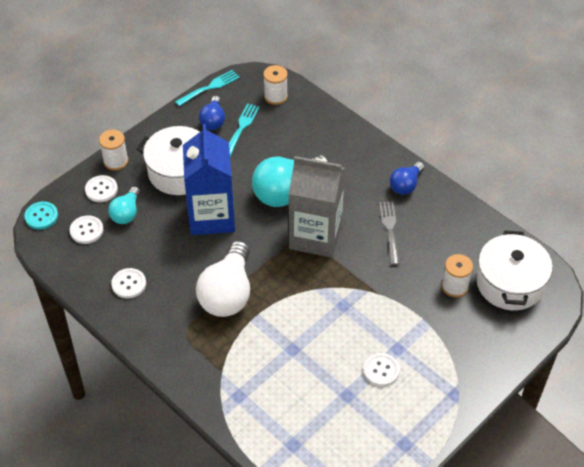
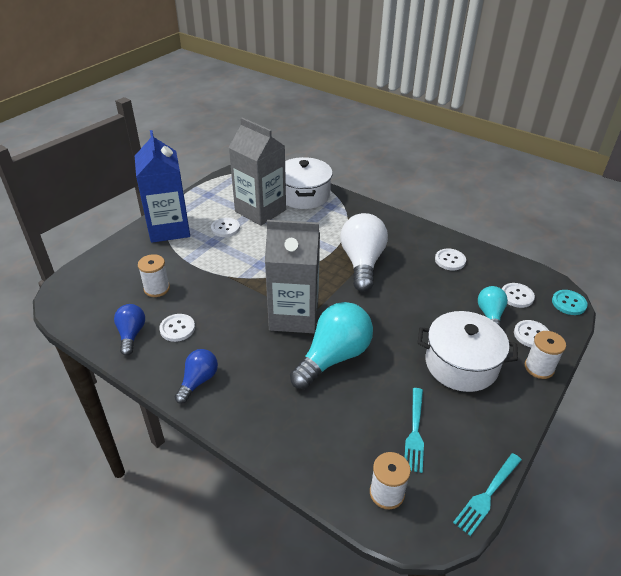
camera: 170 degrees right, 10 degrees down
blue carton [183,124,235,235] -> blue carton moved to [135,130,190,243]
blue light bulb [199,96,225,130] -> blue light bulb moved to [114,304,145,356]
grey fork [379,202,400,265] -> none
white pot [476,230,553,310] -> white pot moved to [285,157,333,209]
none -> white button [159,314,195,342]
none -> grey carton [229,118,286,226]

